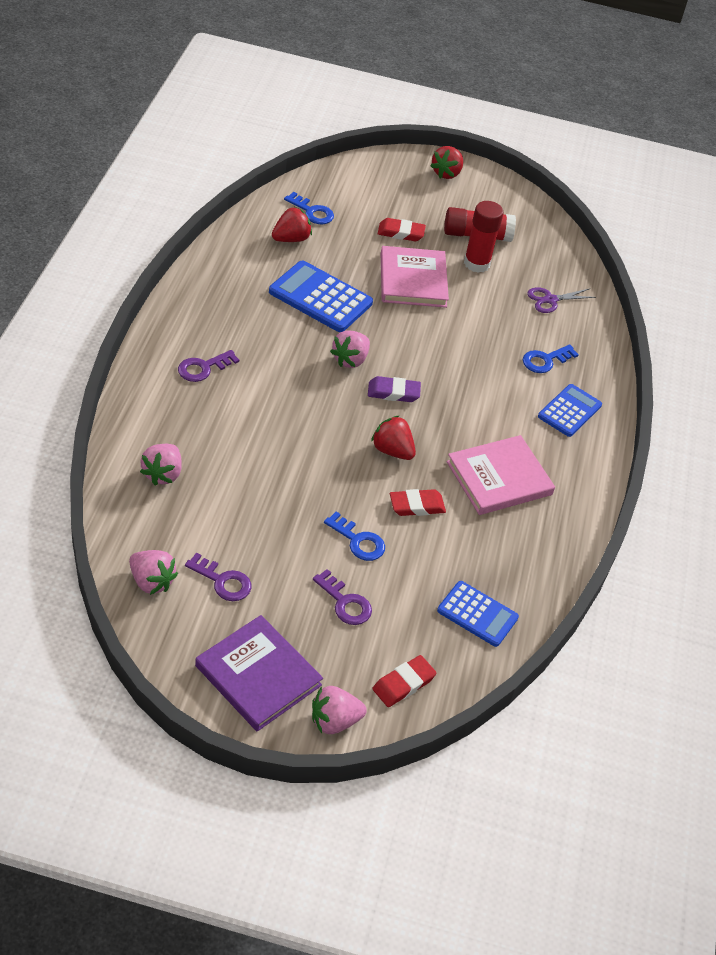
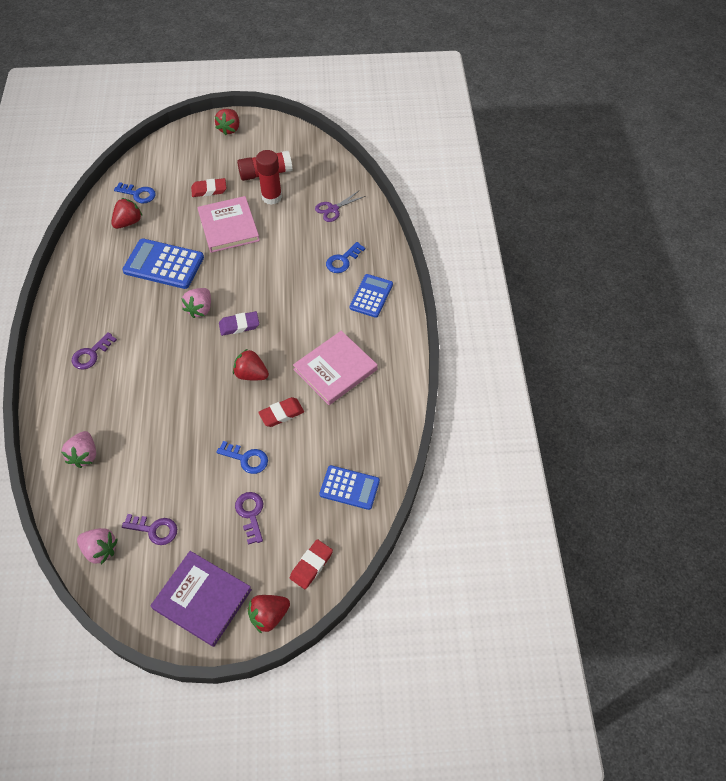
camera: 10 degrees left, 10 degrees up
pink strawberry [312,686,367,734] -> red strawberry [248,595,290,634]
purple key [313,569,372,625] -> purple key turned 135 degrees counterclockwise [235,492,263,545]

